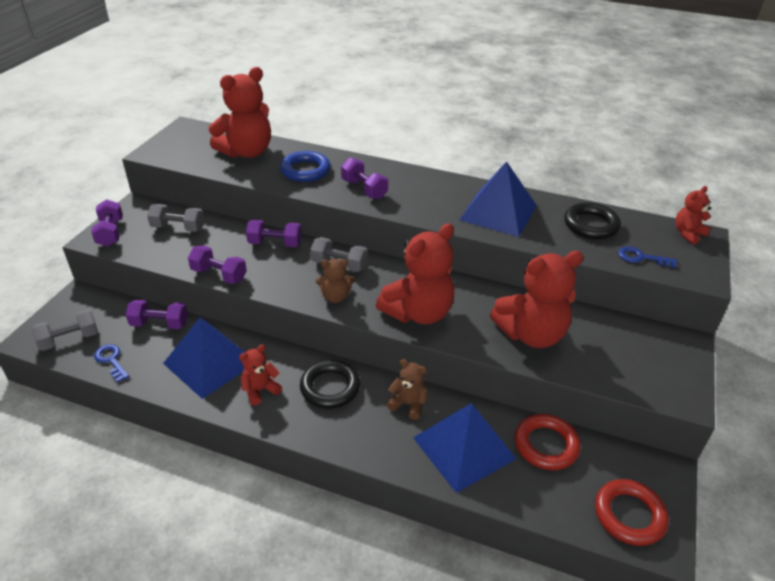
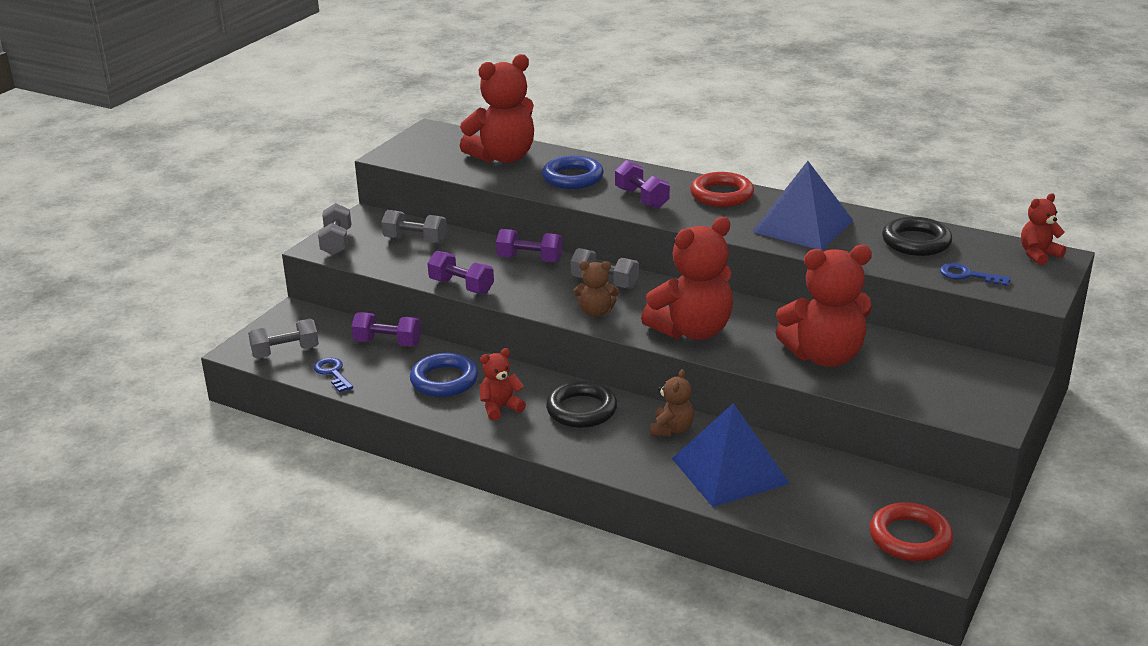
camera: 10 degrees right, 10 degrees down
purple dumbbell [91,199,123,247] -> grey dumbbell [318,203,351,255]
blue pyramid [163,317,245,399] -> blue ring [410,353,478,397]
brown teddy bear [387,359,427,420] -> brown teddy bear turned 75 degrees clockwise [650,369,694,436]
red ring [515,414,581,470] -> red ring moved to [690,172,754,207]

